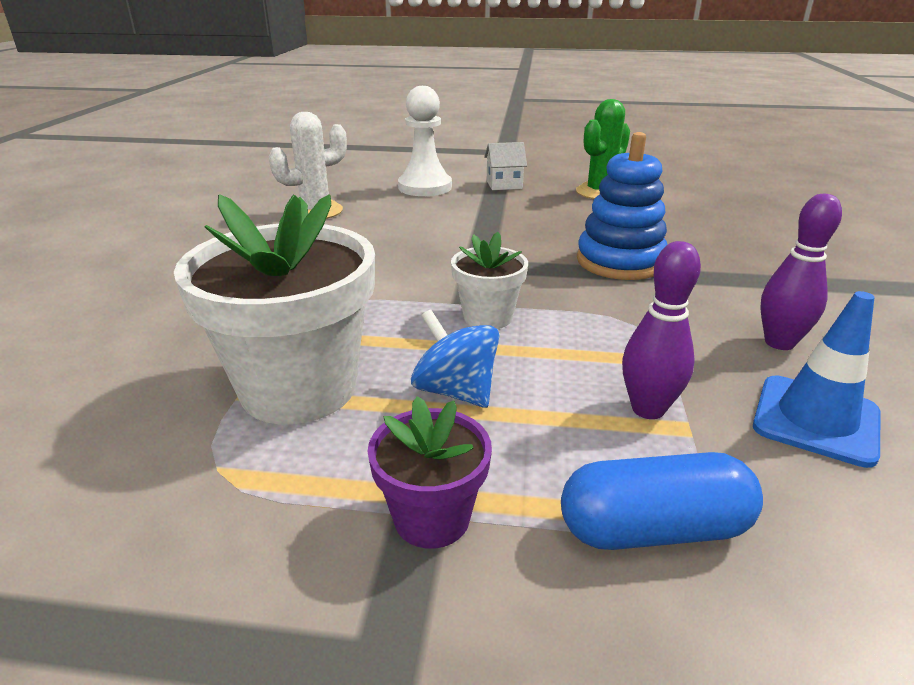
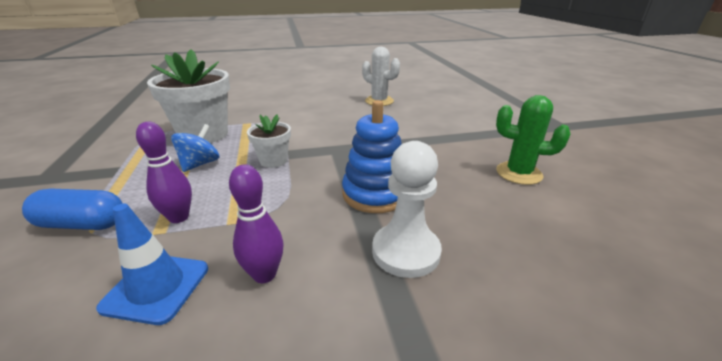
camera: 70 degrees right, 0 degrees up
purple flower pot [368,396,492,549] -> none
white pawn [398,86,452,196] -> white pawn moved to [372,141,442,278]
white house [484,142,527,190] -> none
blue capsule [561,452,763,550] -> blue capsule turned 60 degrees counterclockwise [22,189,123,230]

